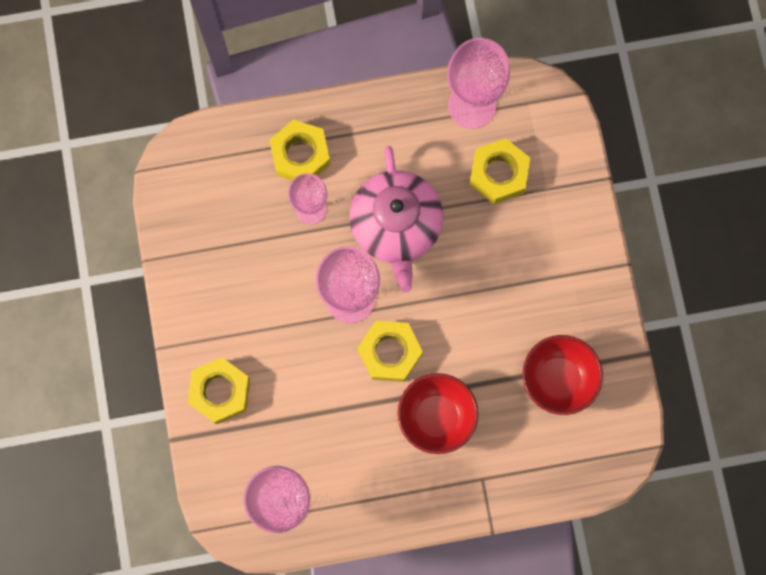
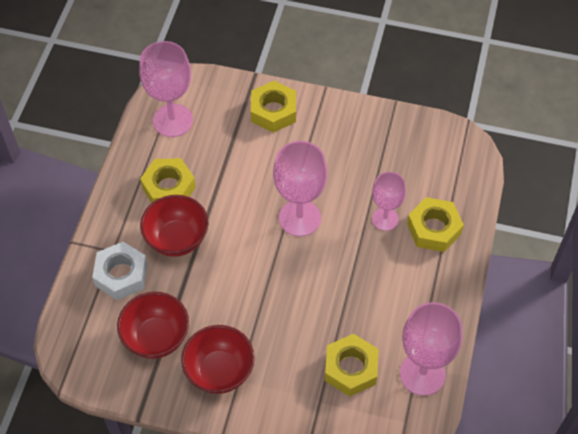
camera: 115 degrees right, 20 degrees down
pink teapot [349,146,443,292] -> none
yellow nut [358,321,423,382] -> yellow nut moved to [140,158,196,203]
none -> white nut [92,242,148,300]
none -> red bowl [181,325,255,394]

